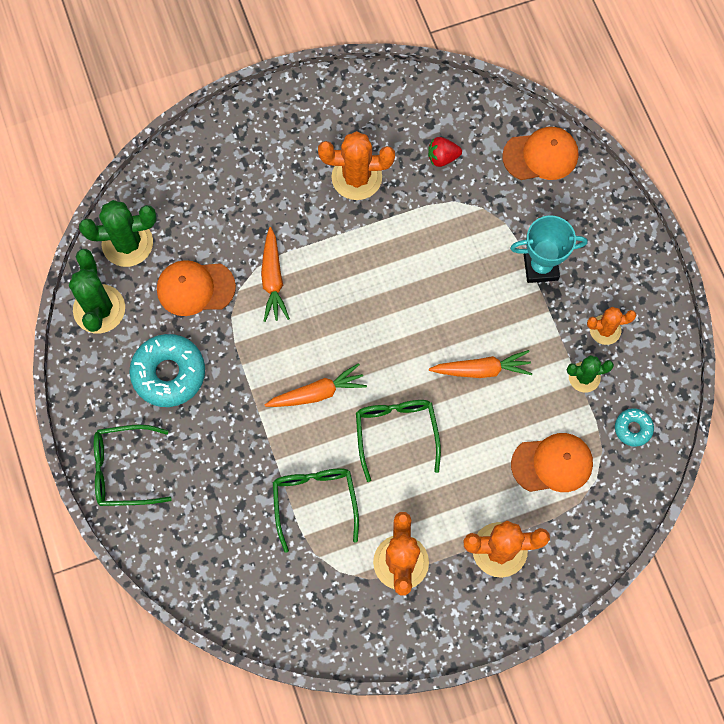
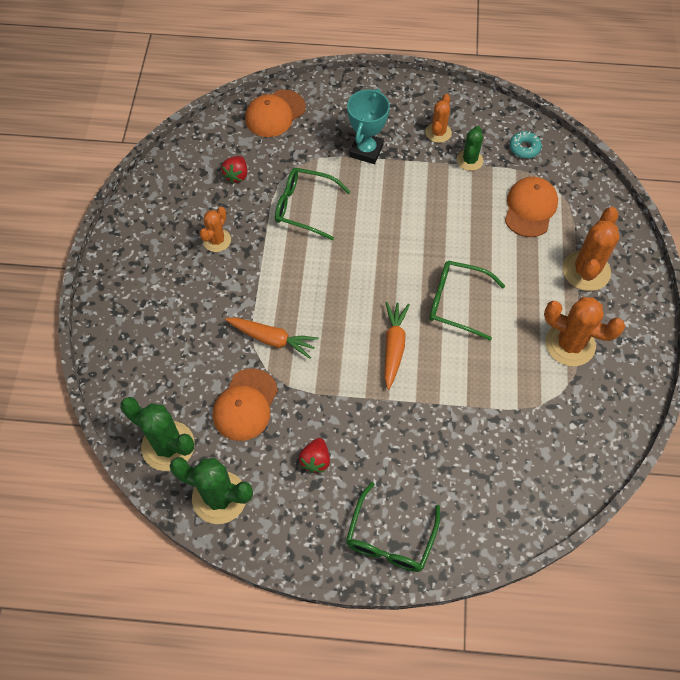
camera: 65 degrees left, 10 degrees down
green cactus [79,200,157,267] -> green cactus turned 75 degrees counterclockwise [120,397,195,471]
turquoise donut [129,334,205,407] -> red strawberry [299,438,330,473]
green glasses [273,468,359,553] -> green glasses moved to [275,168,351,240]
orange cactus [318,131,395,200] -> orange cactus [199,207,231,252], size x0.60
orange carrot [429,350,532,378] -> none
orange cap [502,127,579,180] -> orange cap turned 150 degrees counterclockwise [245,90,306,137]

